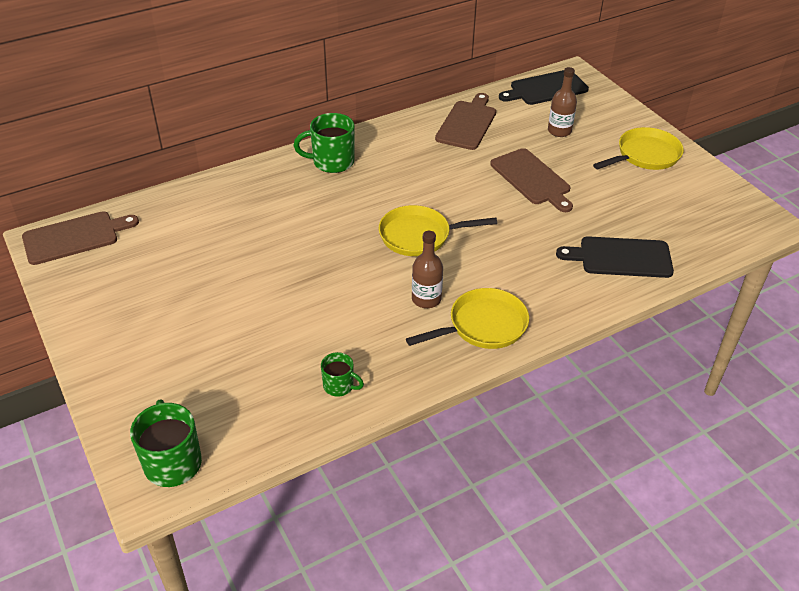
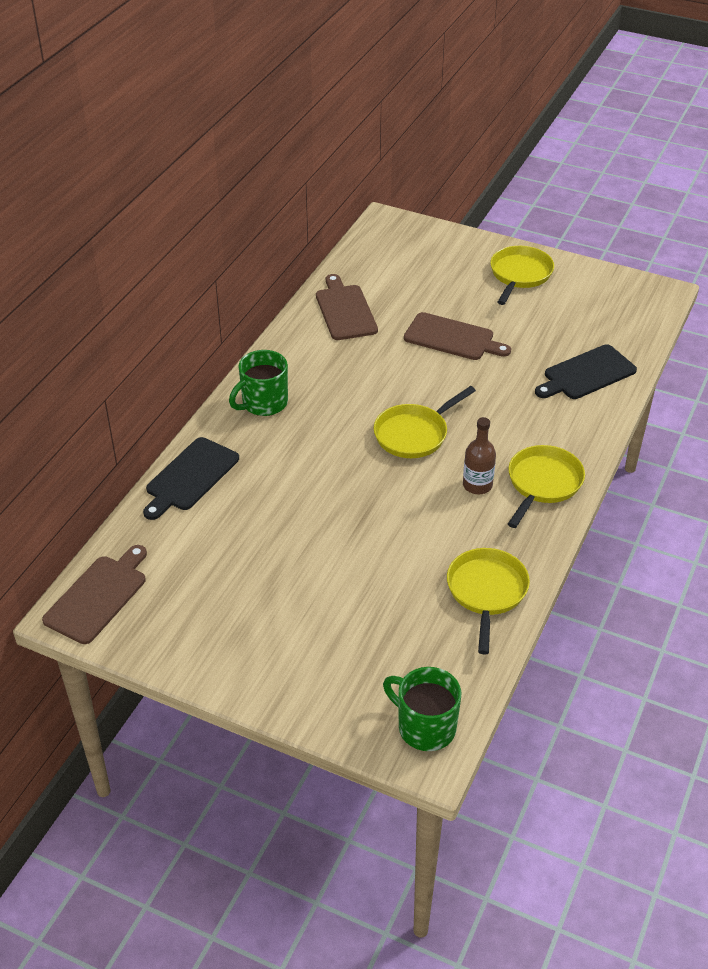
camera: 35 degrees left, 0 degrees up
green mug [321,352,364,397] -> yellow pan [447,548,530,655]
black cutting board [499,70,589,105] -> black cutting board moved to [143,437,239,520]
brown bottle [548,67,577,137] -> none

